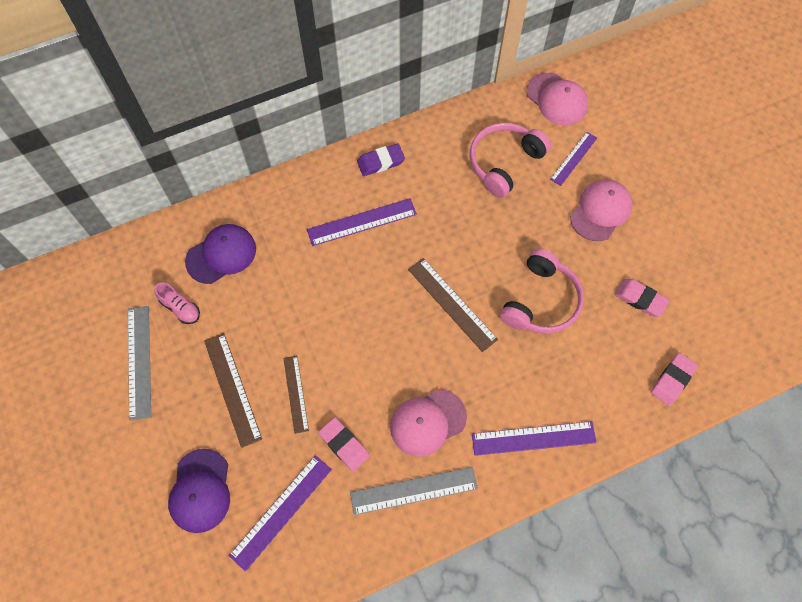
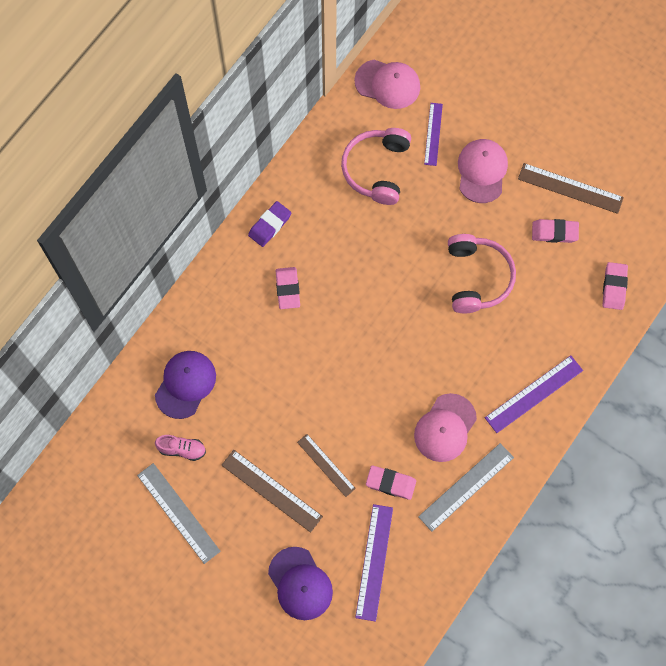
camera: 30 degrees left, 5 degrees up
purple ruler [307,198,417,246] -> pink eraser [276,267,300,309]
brown ruler [408,258,498,352] -> brown ruler moved to [518,163,624,214]

